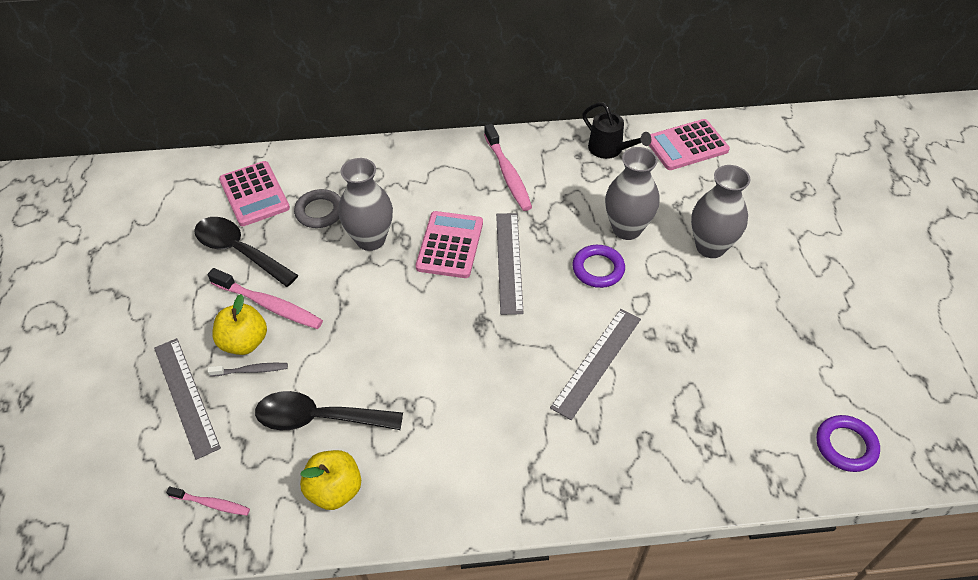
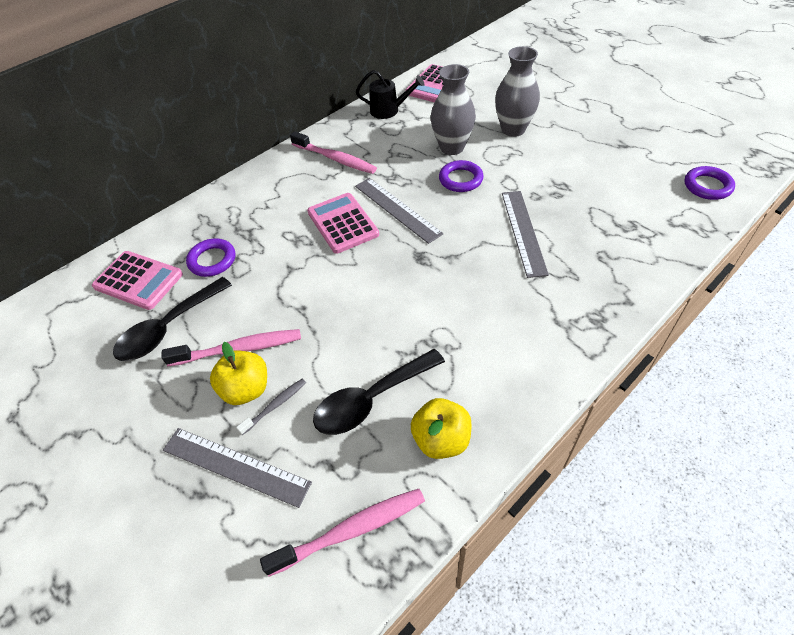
camera: 35 degrees left, 0 degrees up
pink toothbrush [166,487,250,515] -> pink toothbrush [260,489,425,576], size x1.79
black spoon [194,217,298,287] -> black spoon turned 45 degrees counterclockwise [113,277,232,361]
grey ring [294,189,341,228] -> purple ring [186,239,235,277]
grey vase [338,158,393,251] -> none

